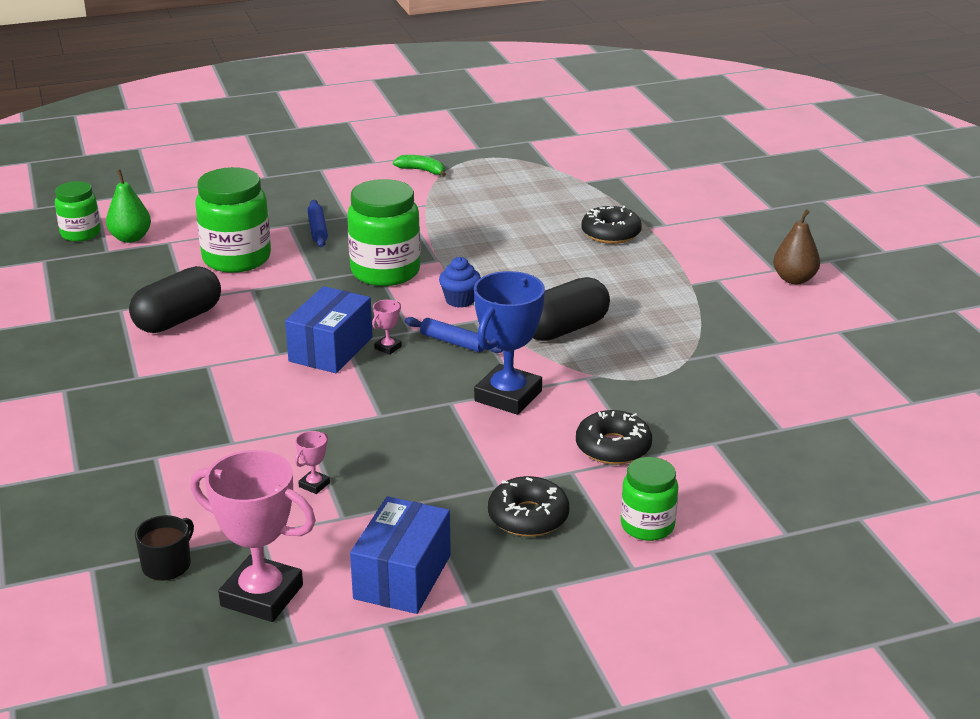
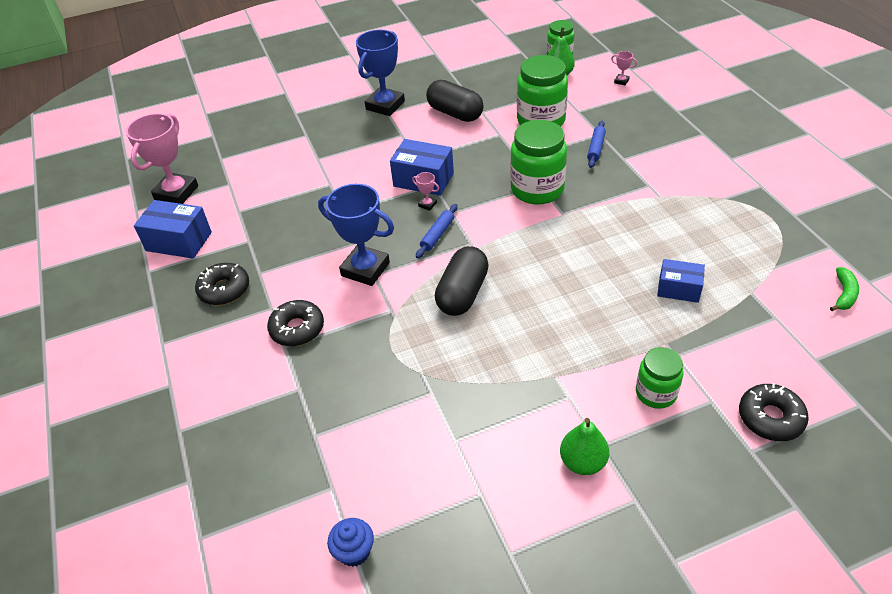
camera: 90 degrees right, 15 degrees up
black mug [135,515,194,581] -> none
pink trophy [295,431,330,494] -> pink trophy moved to [611,51,637,86]
blue rolling pin [307,200,328,247] -> blue rolling pin turned 60 degrees counterclockwise [587,121,606,168]
green banana [393,155,446,177] -> green banana moved to [830,267,859,311]
blue cupcake [439,257,481,308] -> blue cupcake moved to [327,518,374,567]
black capsule [533,277,610,341] -> black capsule turned 60 degrees clockwise [435,246,489,316]
black donut [581,206,642,244] -> black donut moved to [739,383,809,441]
green jar [621,457,678,541] -> green jar moved to [636,347,684,409]
brown pear [773,209,820,284] -> green pear [560,418,609,475]
none -> blue trophy [356,30,405,116]
none -> blue box [657,259,705,303]

